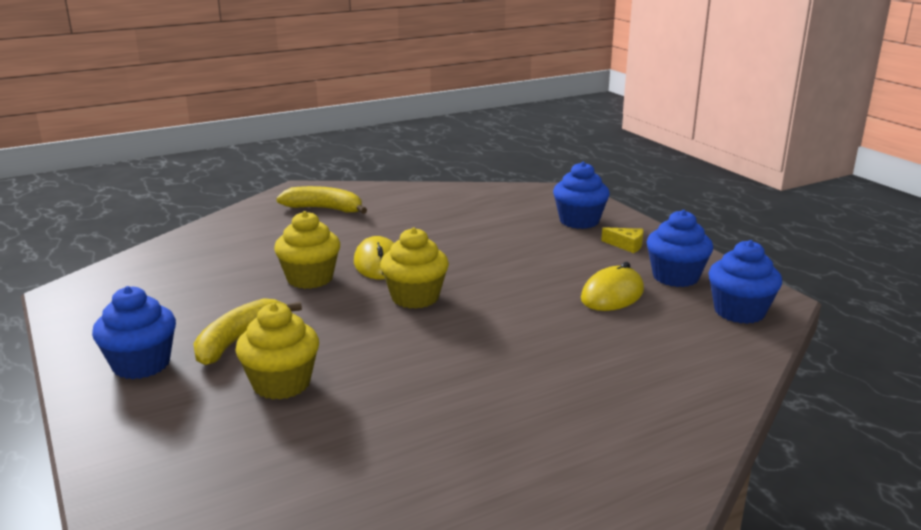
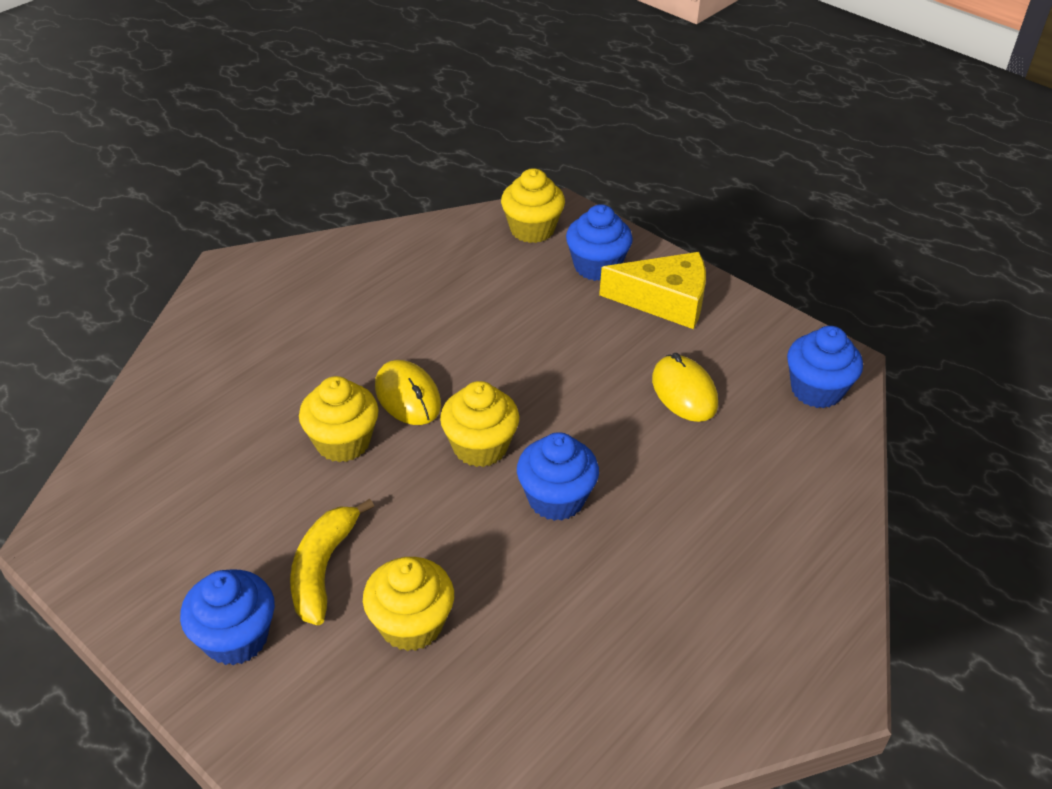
camera: 20 degrees left, 20 degrees up
yellow banana [276,186,367,214] -> none
yellow mouse [581,262,644,311] -> yellow mouse turned 45 degrees counterclockwise [652,353,718,422]
yellow cheese [601,227,644,253] -> yellow cheese [599,252,706,329], size x2.21
blue cupcake [647,210,713,287] -> blue cupcake moved to [517,432,599,521]
none -> yellow cupcake [501,168,565,243]

